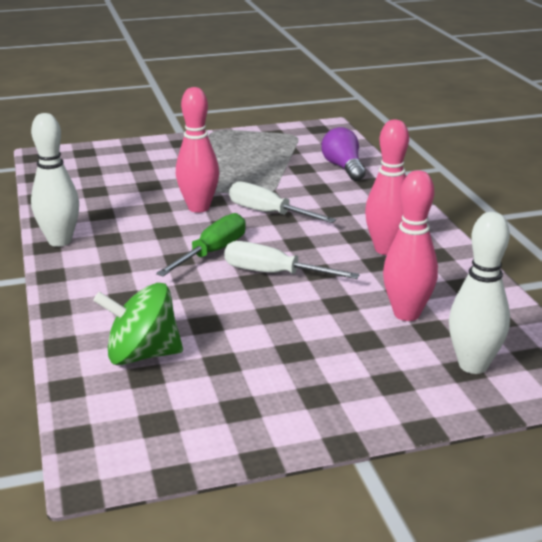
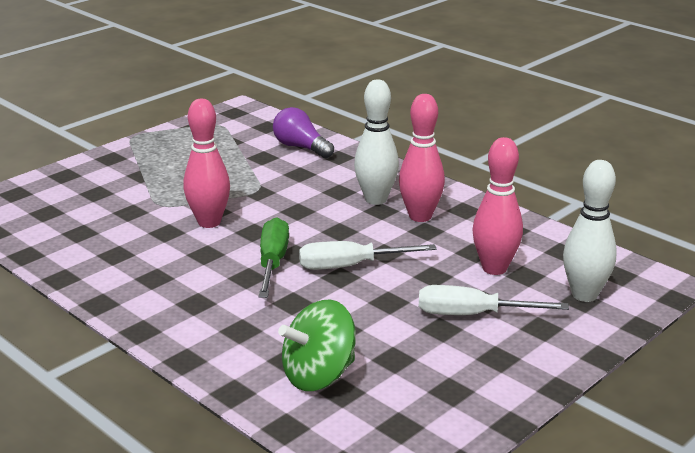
camera: 30 degrees left, 0 degrees up
white bowling pin [31,113,79,247] -> white bowling pin moved to [354,79,399,205]
white screwdriver [229,181,336,223] -> white screwdriver moved to [419,285,569,315]

